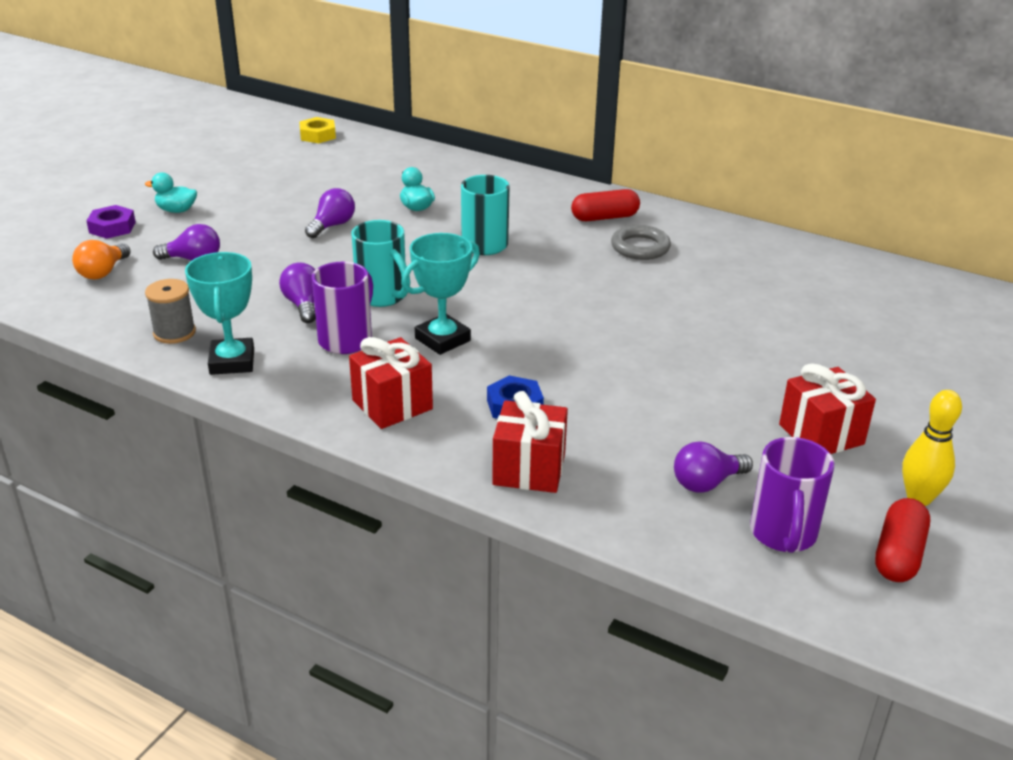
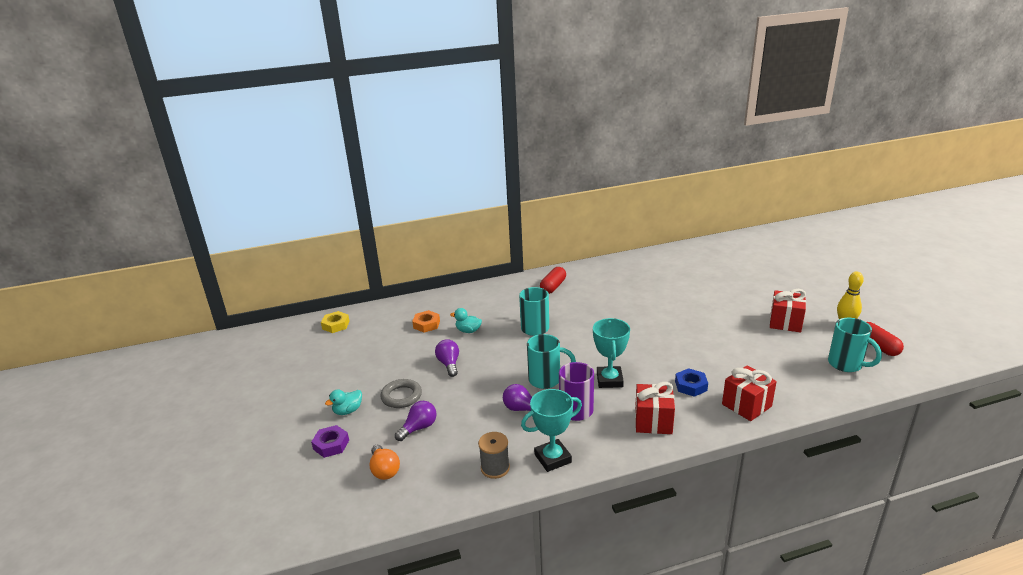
camera: 45 degrees left, 5 degrees down
turquoise trophy [185,252,254,375] -> turquoise trophy turned 60 degrees counterclockwise [521,389,582,472]
grey ring [611,225,671,260] -> grey ring moved to [380,379,422,408]
purple light bulb [674,442,753,493] -> none
purple mug [750,437,834,553] -> turquoise mug [828,318,882,372]
none -> orange nut [412,310,440,332]

